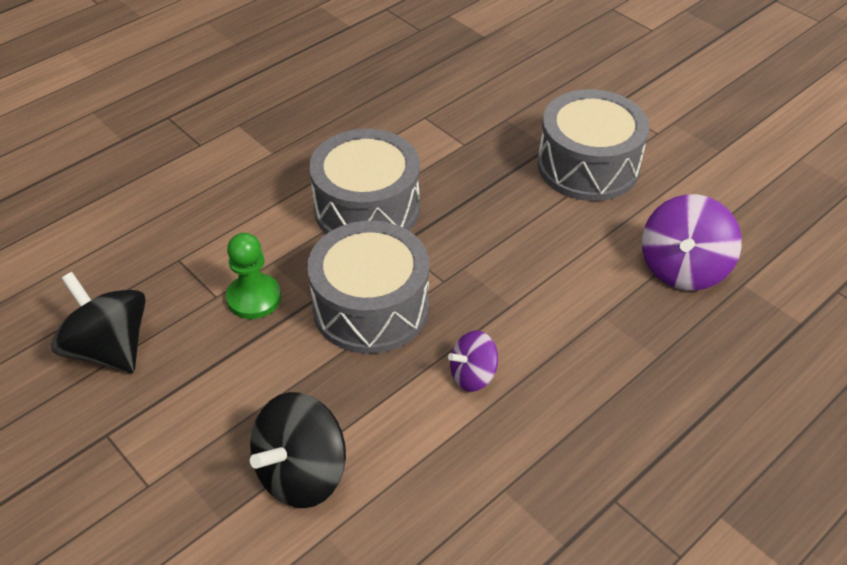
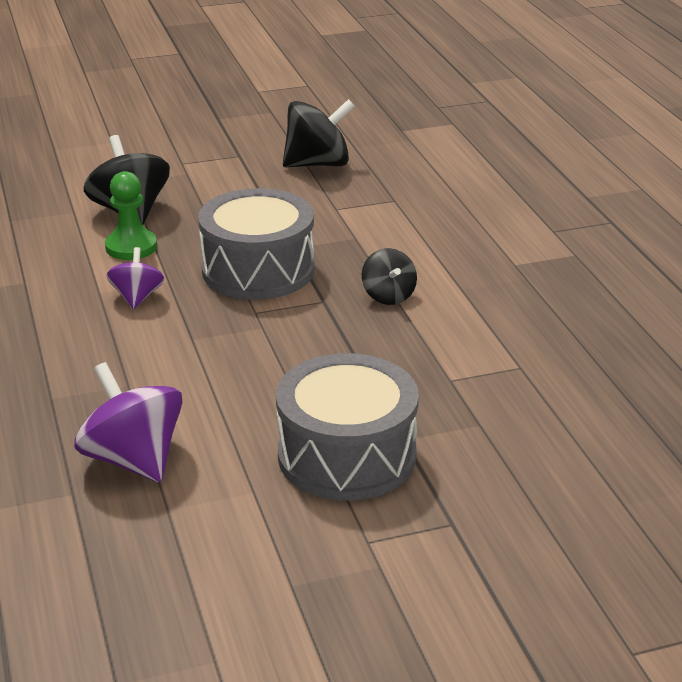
camera: 115 degrees right, 15 degrees down
green pawn [226,233,281,319] -> green pawn moved to [105,171,157,260]
grey drum [309,129,420,234] -> black spinning top [362,248,417,305]

